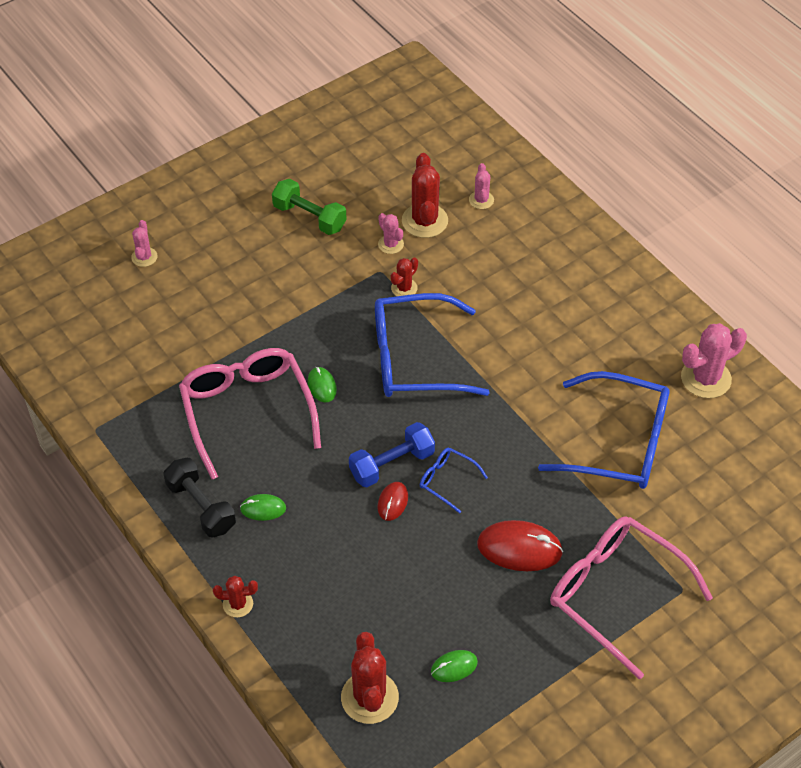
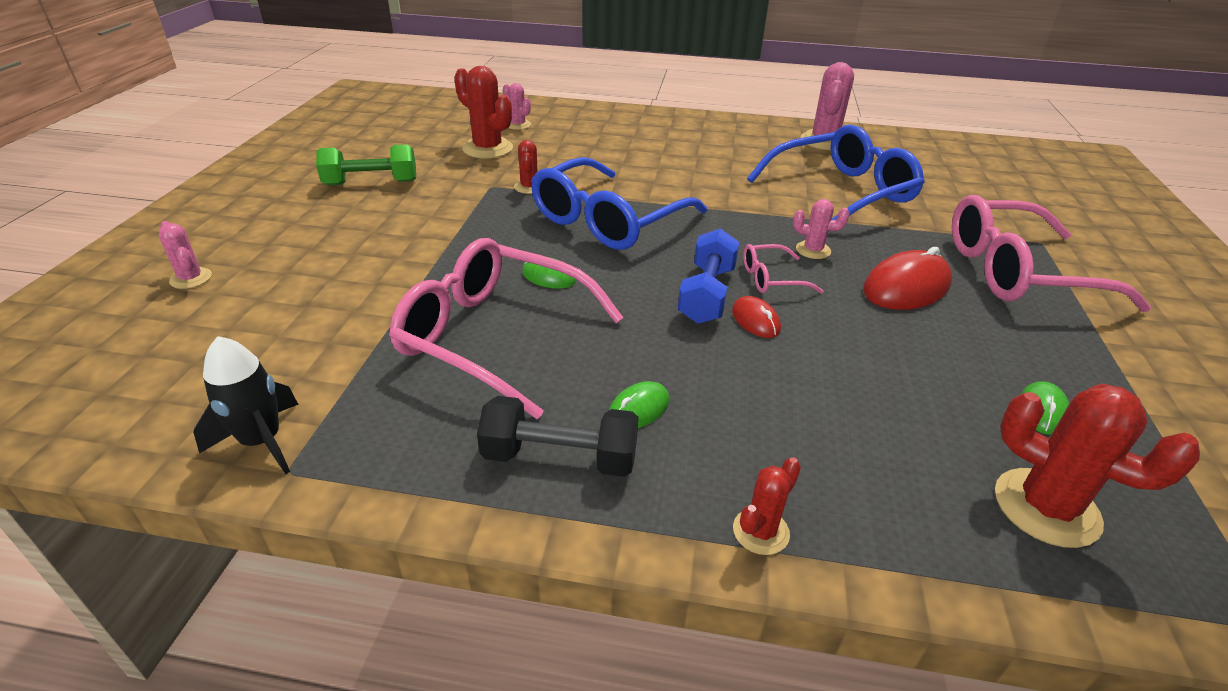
camera: 45 degrees left, 15 degrees down
pink cactus [378,213,404,254] -> pink cactus moved to [793,199,850,259]
blue glasses [420,448,488,514] -> pink glasses [743,244,823,293]
none -> black rocket [193,336,299,475]

